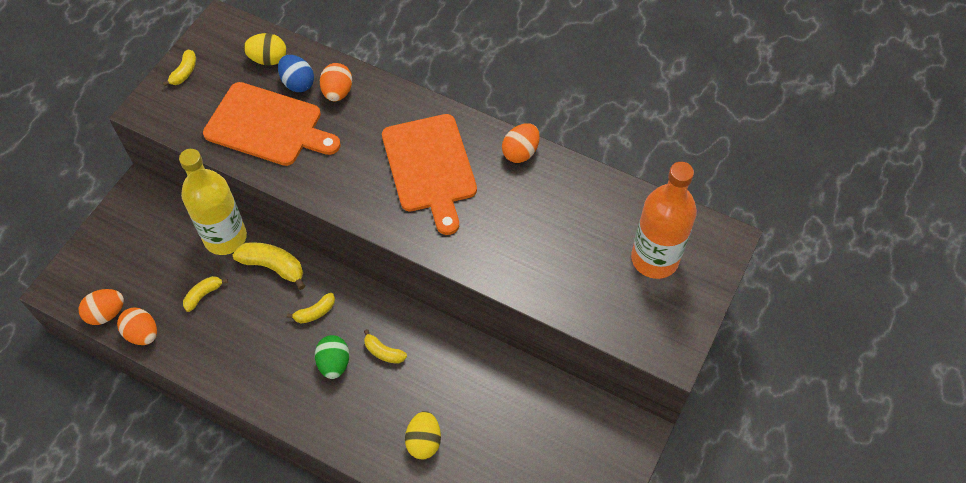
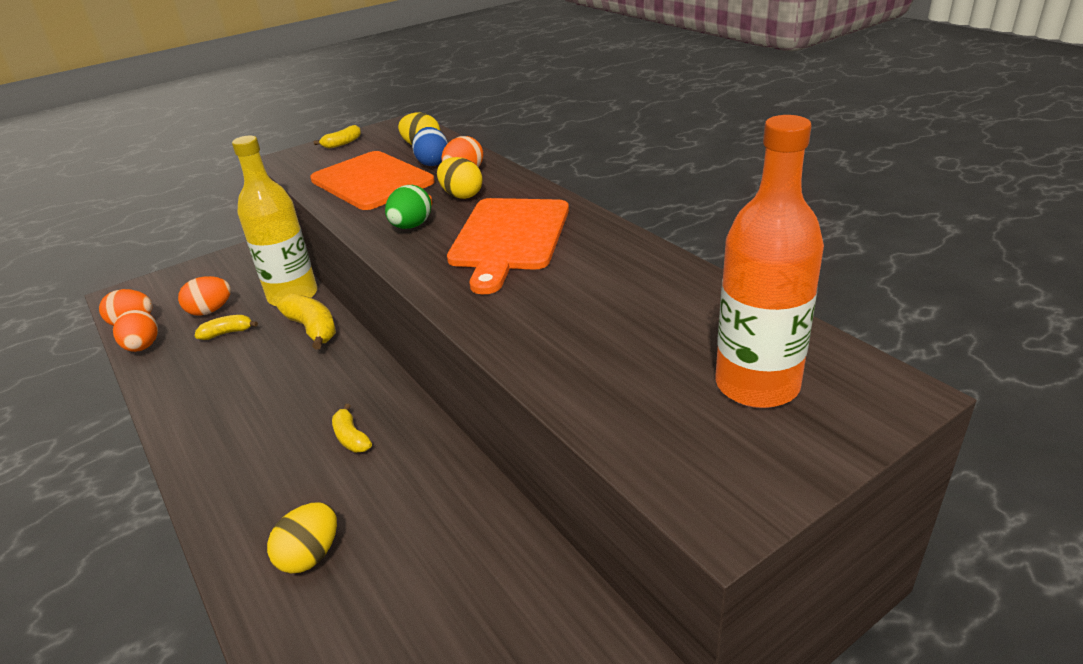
camera: 30 degrees right, 25 degrees down
yellow banana [287,293,335,324] -> none
green egg [315,335,349,379] -> green egg moved to [385,185,431,229]
orange egg [502,123,540,163] -> orange egg moved to [178,276,231,316]
none -> yellow egg [437,157,482,199]

